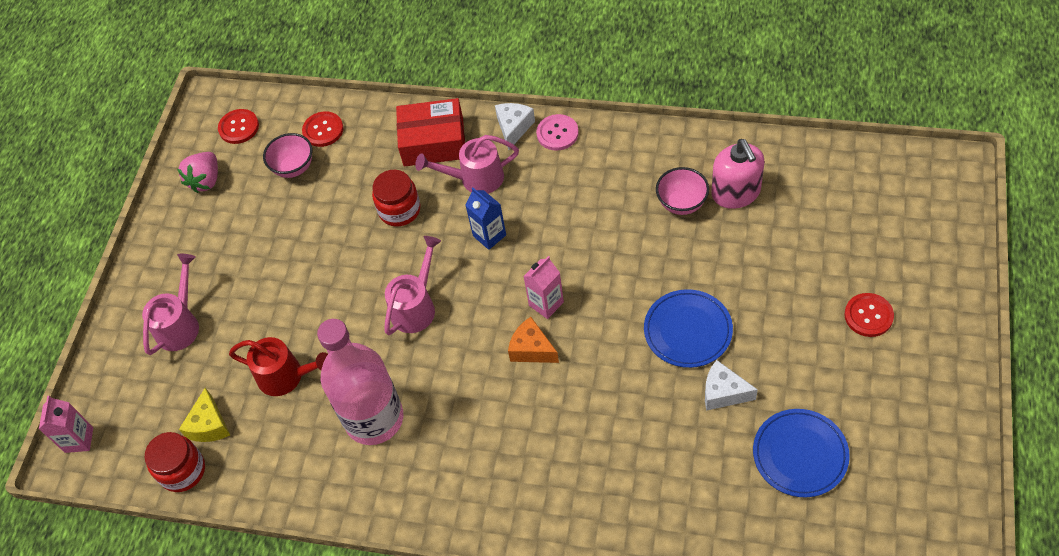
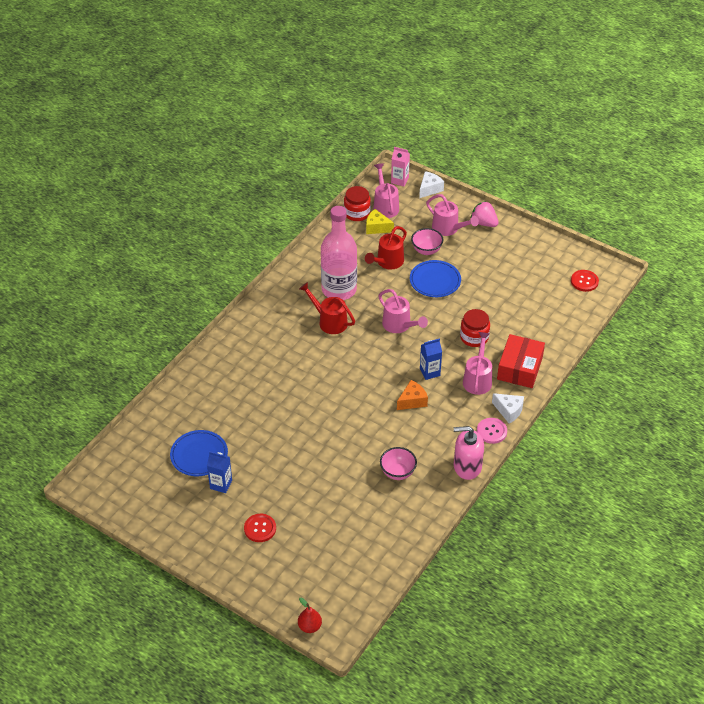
camera: 105 degrees right, 10 degrees down
pink strawberry [177,152,218,193] -> pink strawberry moved to [471,201,499,227]
pink bowl [263,133,312,178] -> pink bowl moved to [411,228,443,255]
red button [302,111,344,147] -> none
orange cheese [508,317,559,363] -> orange cheese moved to [397,380,428,410]
pink carton [523,256,564,319] -> none
blue plate [644,289,733,368] -> blue plate moved to [410,260,461,297]
white cheese [705,360,758,411] -> white cheese moved to [419,171,444,198]
pink soap dispenser [711,139,764,209] -> pink soap dispenser moved to [454,426,484,480]
none -> blue carton [207,451,232,493]
none -> red pear [298,598,322,633]
none -> red watering can [299,282,355,334]
none -> pink watering can [373,163,399,218]

